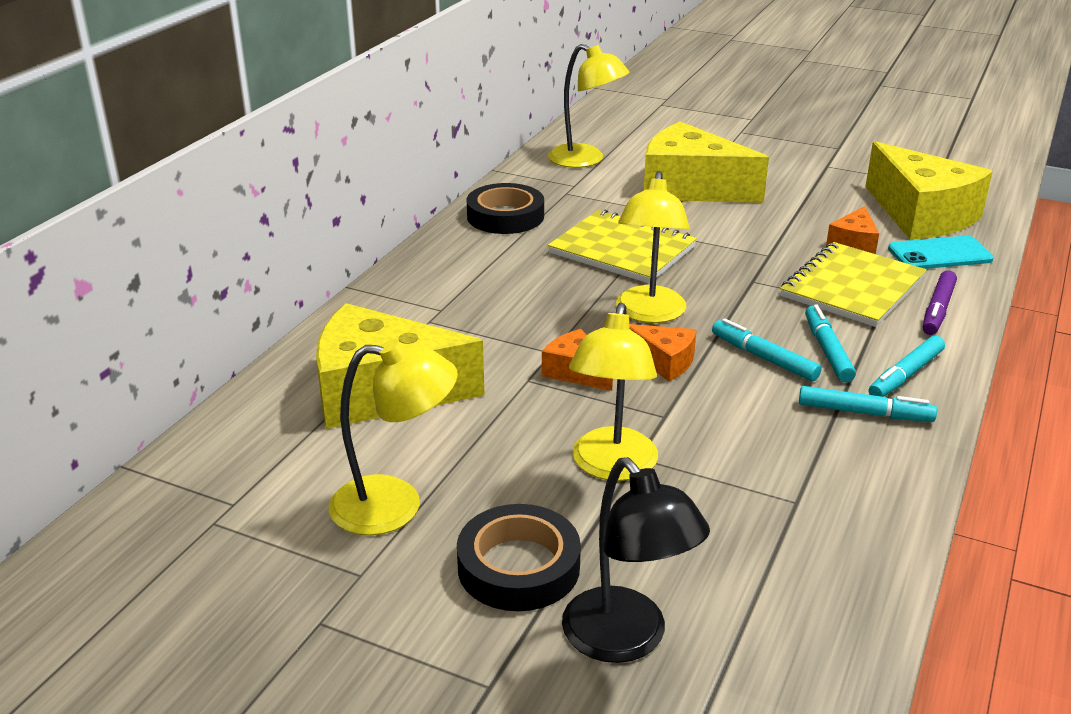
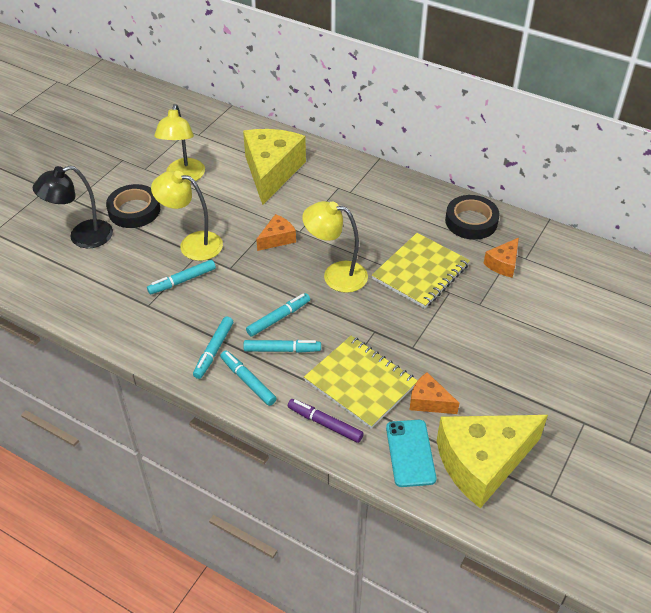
camera: 95 degrees right, 15 degrees up
yellow lamp [548,44,630,168] -> none
orange cheese [629,324,696,381] -> orange cheese moved to [483,238,519,278]
yellow cheese [644,122,769,203] -> none
none -> turquoise marker [147,260,216,294]

